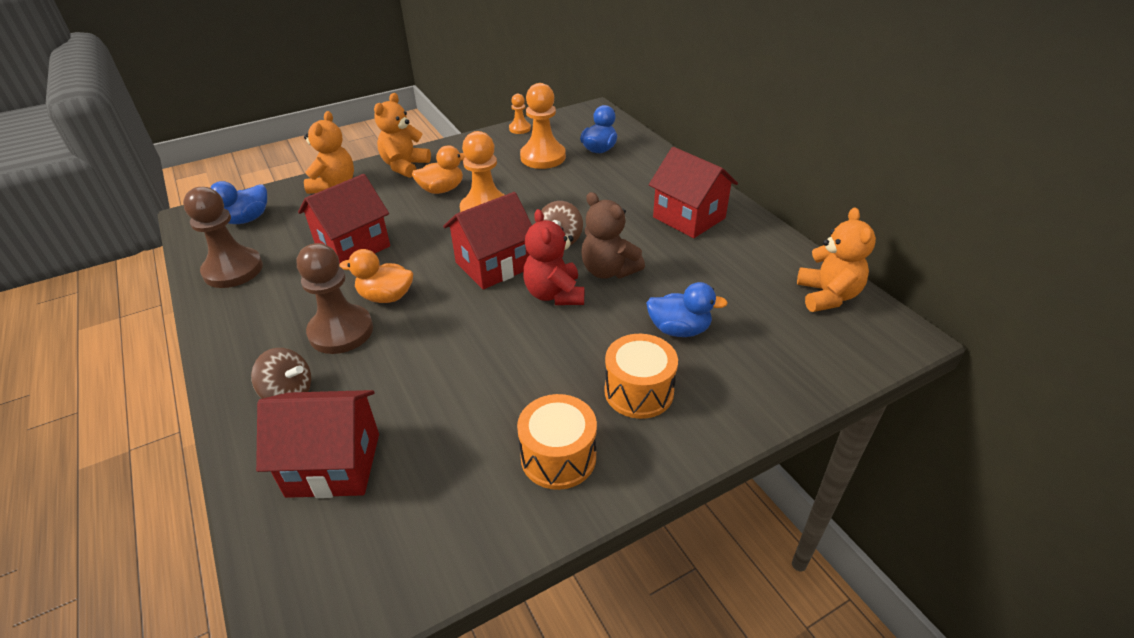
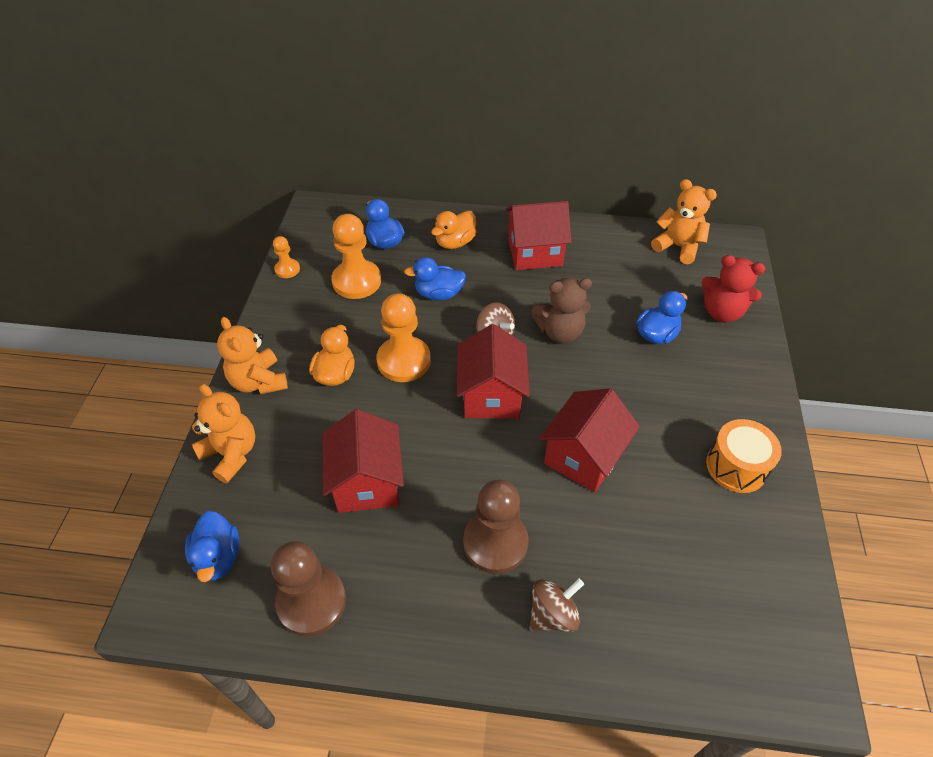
camera: 55 degrees left, 10 degrees up
red house [256,390,379,498] -> red house moved to [539,388,640,493]
orange duck [339,249,413,303] -> orange duck moved to [431,211,476,249]
red teddy bear [523,209,584,305] -> red teddy bear moved to [702,255,765,323]
orange drum [604,334,678,419] -> none
none -> blue duck [404,257,466,300]

